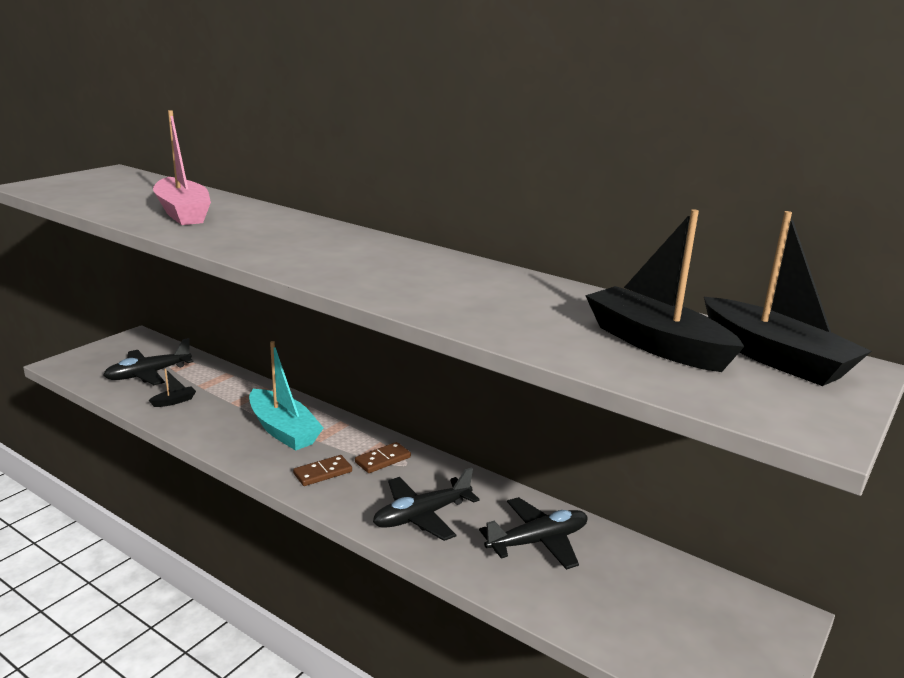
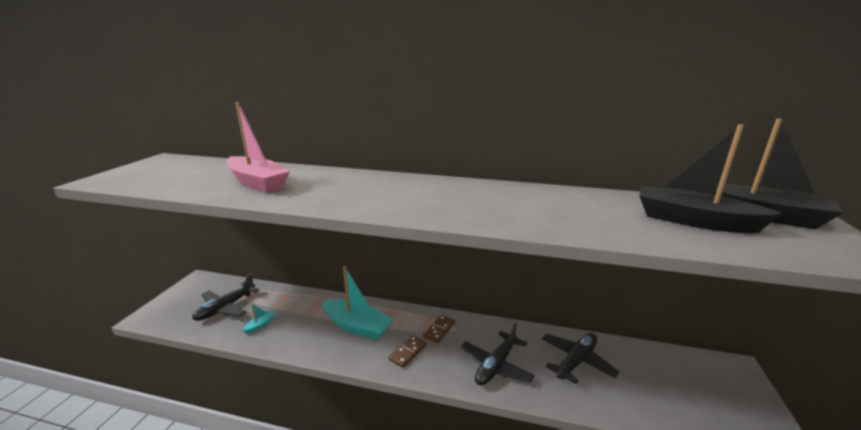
camera: 20 degrees left, 0 degrees up
black boat [149,369,196,407] -> turquoise boat [243,303,276,334]

